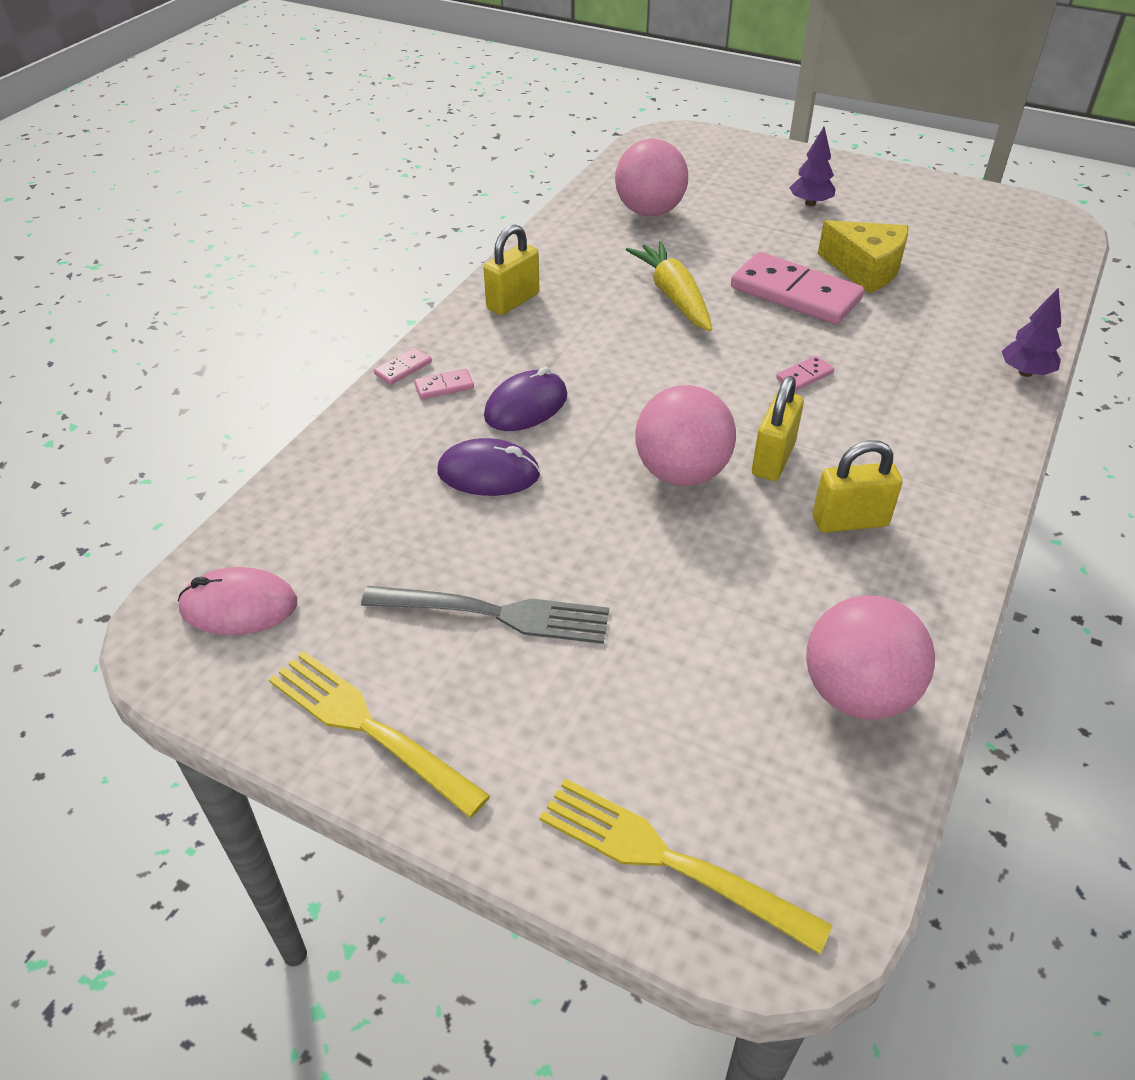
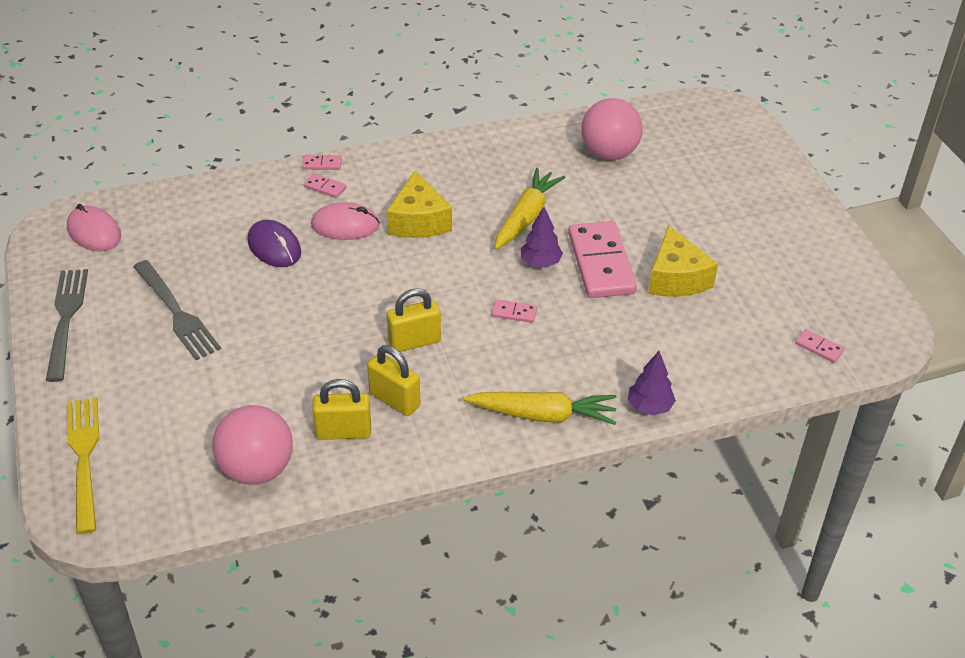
camera: 45 degrees right, 0 degrees up
yellow fork [269,651,490,818] -> grey fork [46,269,88,382]
yellow padlock [484,224,540,315] -> yellow padlock moved to [312,379,371,440]
purple mouse [484,367,567,431] -> pink mouse [311,202,380,240]
pink ball [635,385,736,486] -> none
purple tree [789,127,836,206] -> purple tree moved to [521,207,563,268]
none -> yellow cheese [387,171,452,238]
none -> yellow carrot [464,392,616,425]
none -> pink domino [795,329,845,363]

